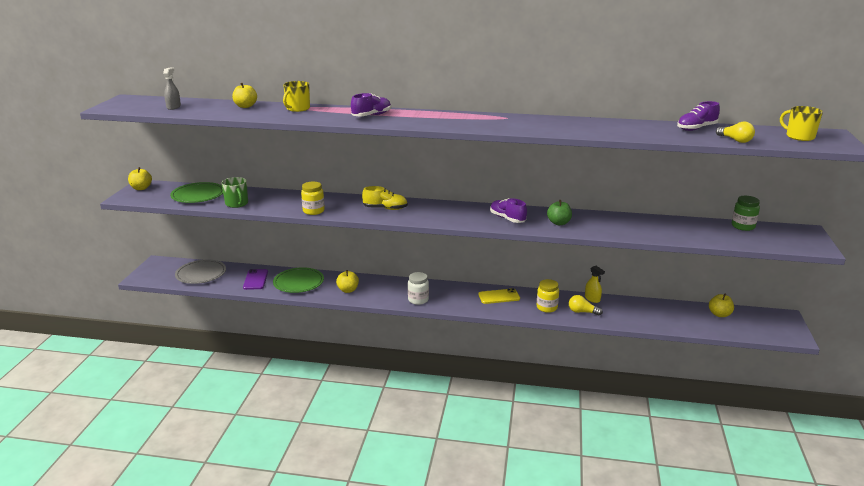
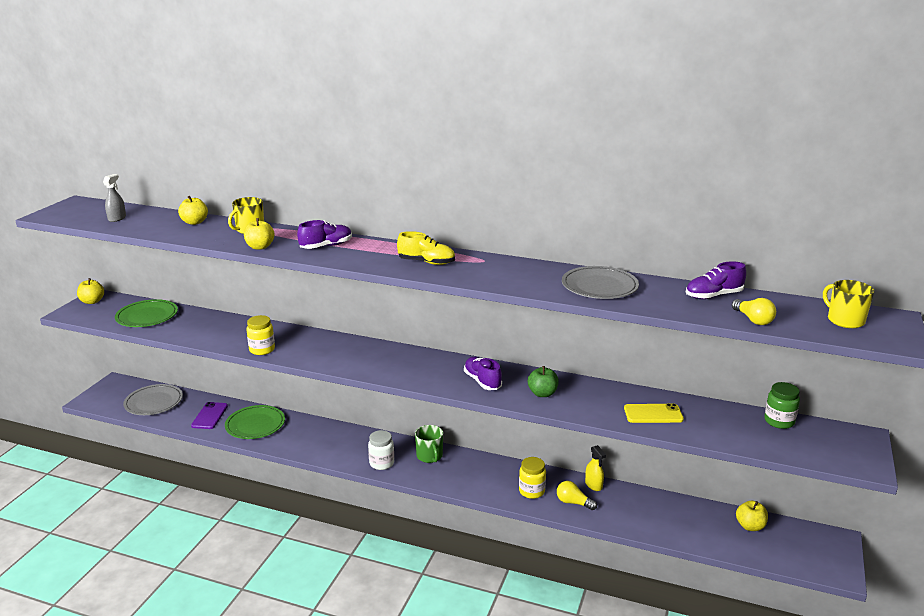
camera: 10 degrees right, 0 degrees up
green mug [221,177,248,208] -> green mug moved to [415,425,443,463]
yellow apple [336,270,359,293] -> yellow apple moved to [244,218,275,250]
yellow shoe [362,186,408,210] -> yellow shoe moved to [397,231,455,265]
yellow phone [478,288,520,304] -> yellow phone moved to [624,403,684,423]
none -> grey plate [562,266,639,299]

